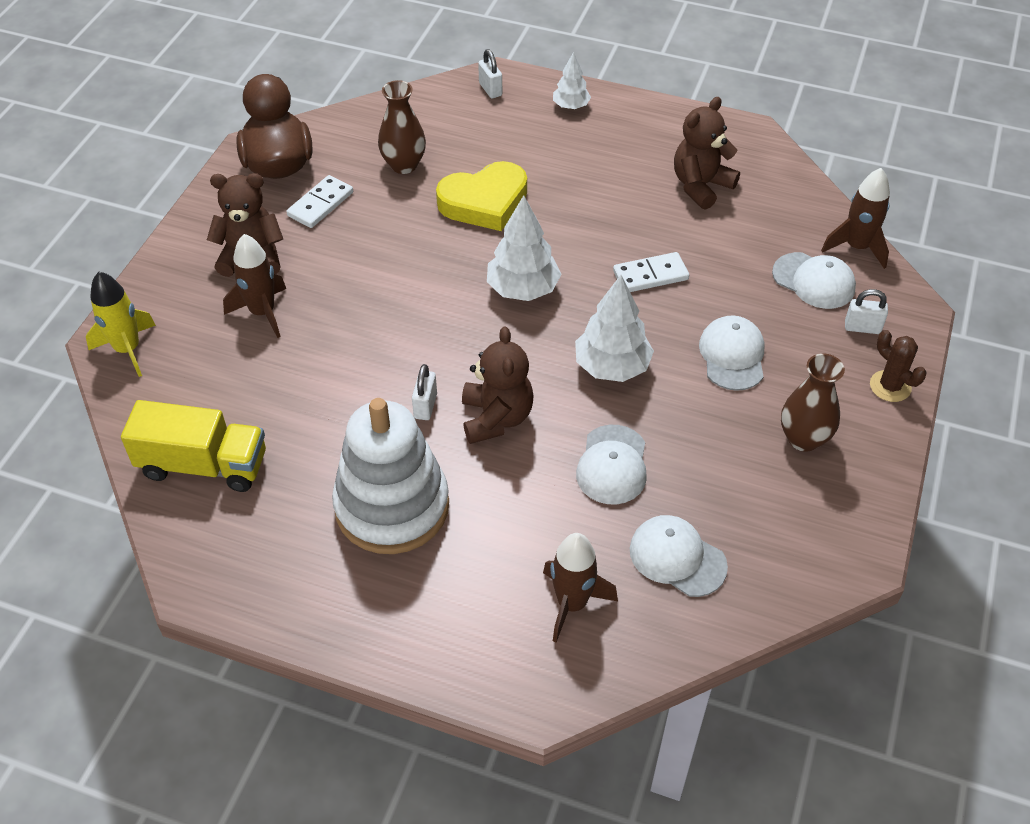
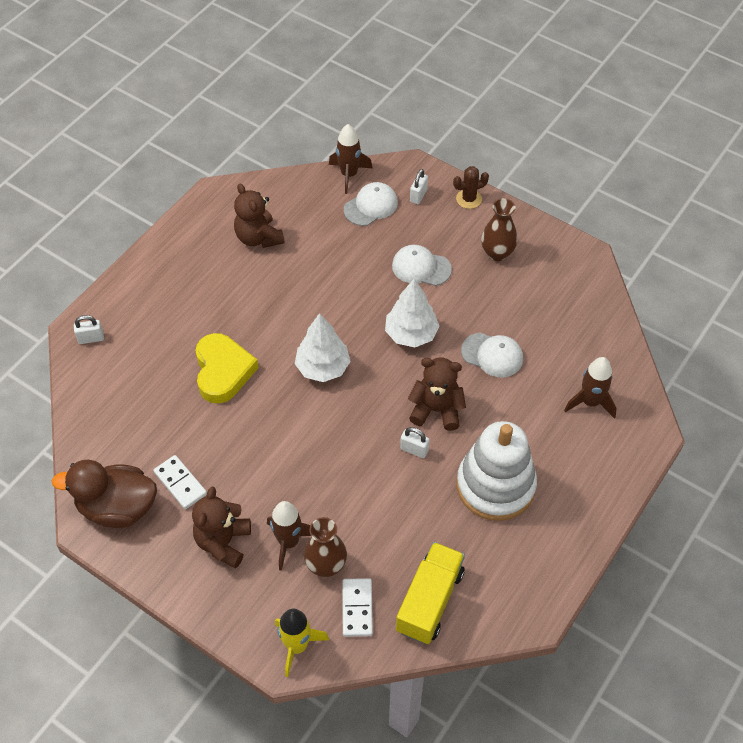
camera: 75 degrees left, 5 degrees up
brown vase [378,80,426,174] -> brown vase moved to [304,517,347,577]
white tree [553,52,591,109] -> none
white domino [613,252,689,292] -> white domino moved to [342,578,373,637]
white cap [630,515,728,597] -> none

